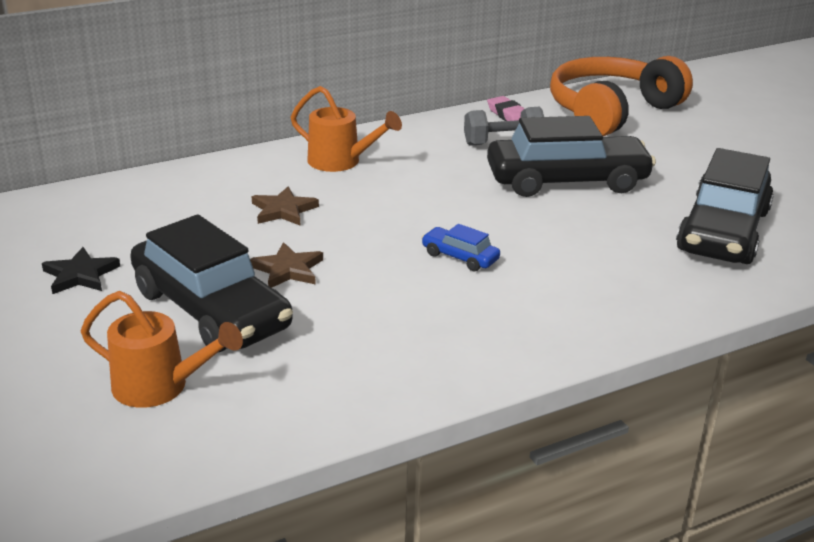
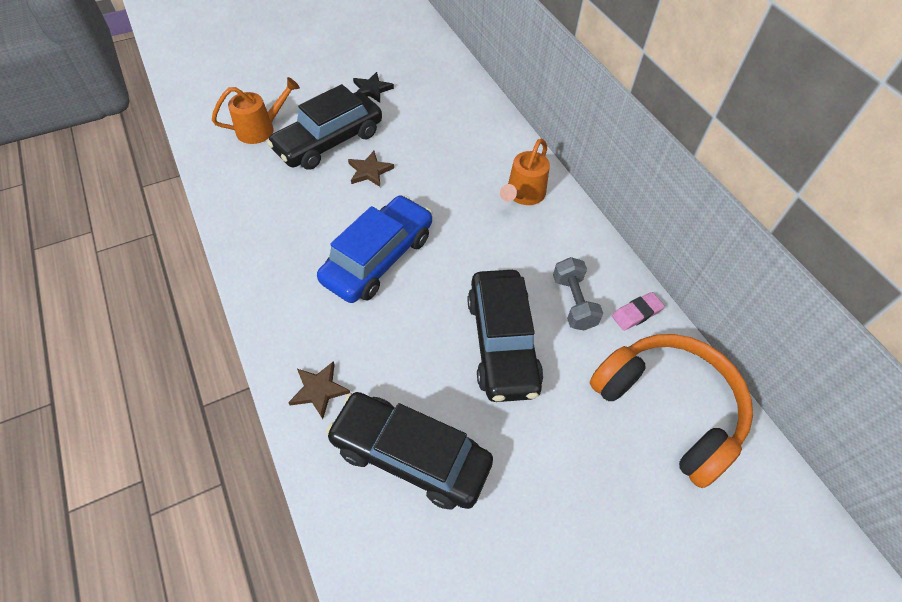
camera: 90 degrees right, 25 degrees up
orange watering can [81,291,243,408] -> orange watering can turned 135 degrees counterclockwise [212,77,300,144]
brown star [252,186,319,226] -> brown star moved to [288,361,350,419]
blue car [421,224,500,271] -> blue car [317,195,433,303], size x2.29

